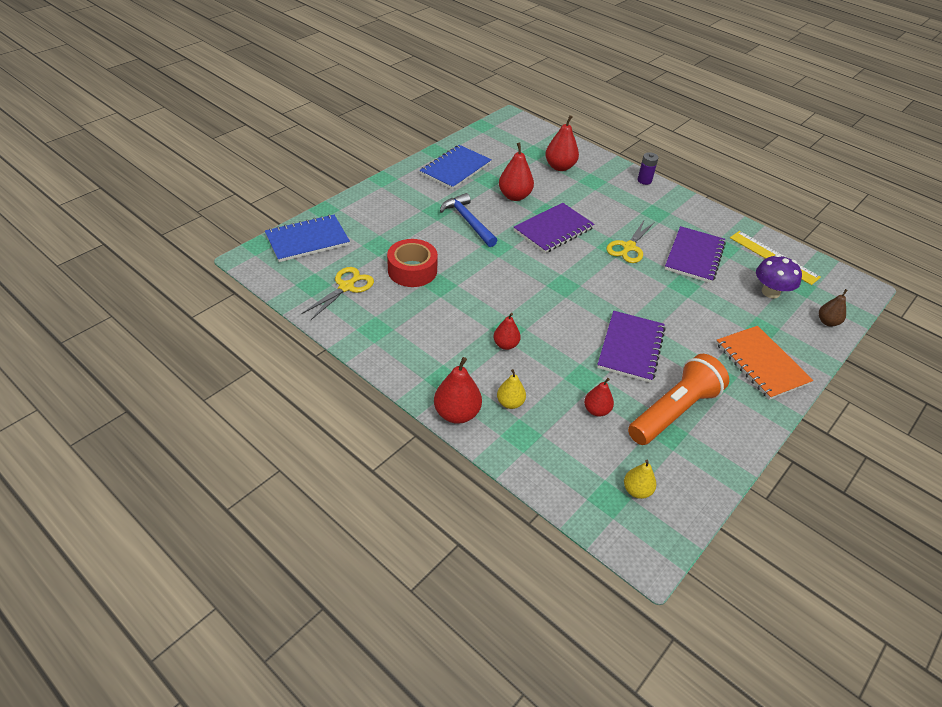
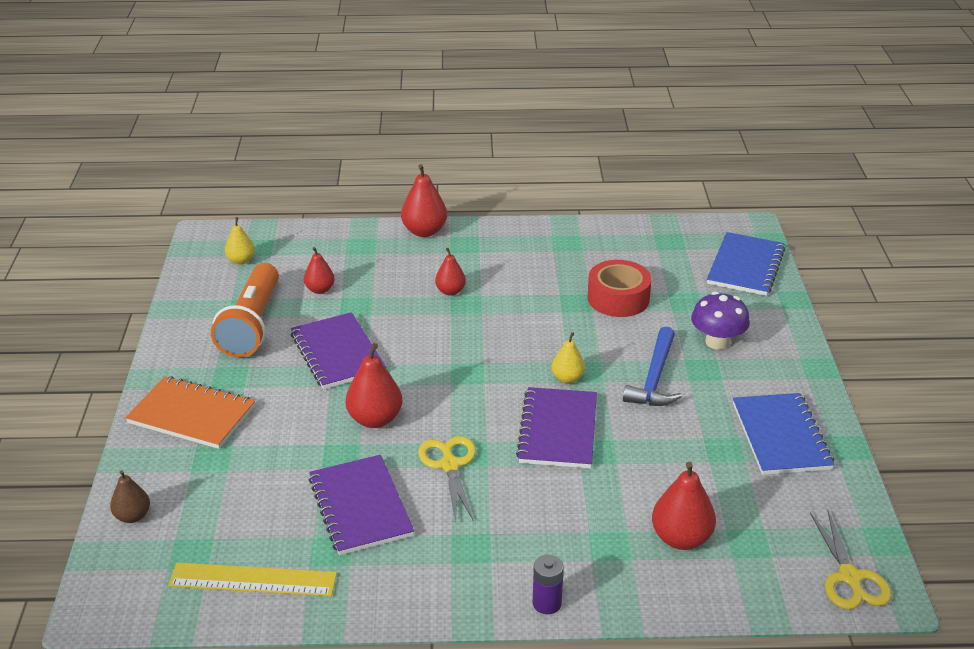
camera: 140 degrees right, 10 degrees down
yellow scissors [301,267,374,320] -> yellow scissors moved to [810,510,891,610]
blue hammer [440,193,498,247] -> blue hammer turned 90 degrees clockwise [623,327,682,406]
yellow pear [497,369,526,409] -> yellow pear moved to [552,332,585,384]
red pear [499,143,534,201] -> red pear moved to [345,343,402,428]
purple mushroom [756,254,802,298] -> purple mushroom moved to [691,292,750,350]

